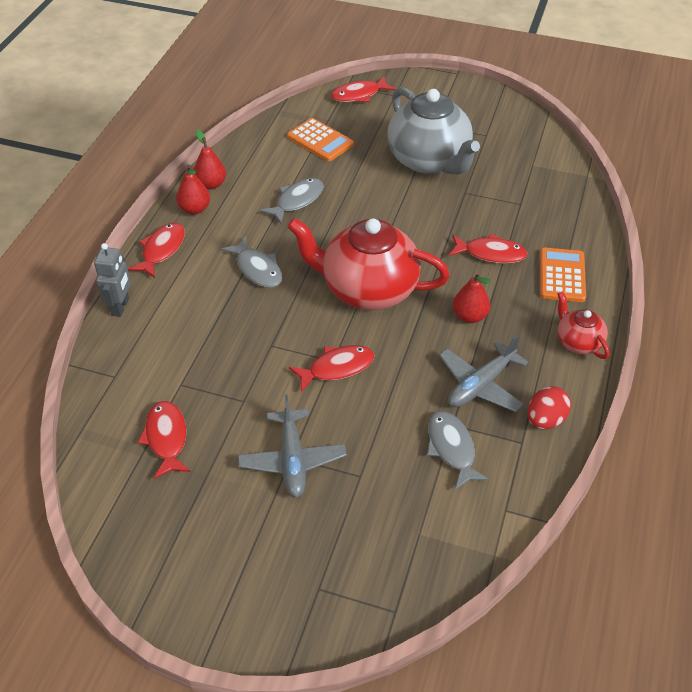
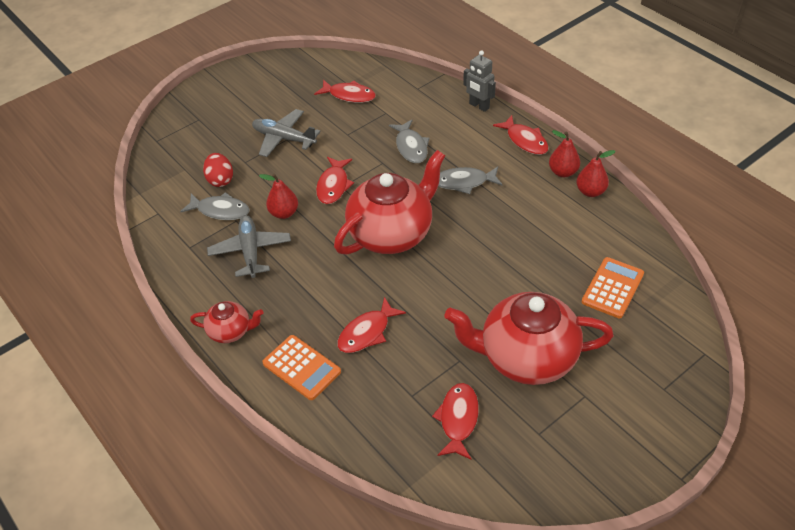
camera: 125 degrees right, 0 degrees up
grey fish [260,178,323,224] -> grey fish moved to [389,120,430,163]
orange calculator [287,118,354,161] -> orange calculator turned 135 degrees clockwise [582,257,644,318]
red fish [331,76,396,102] -> red fish moved to [432,383,479,460]
grey teapot [387,87,480,175] -> red teapot [445,292,614,385]
red pear [453,272,492,323] -> red pear moved to [259,174,298,219]
red egg [528,386,571,430] -> red egg moved to [203,153,233,187]

